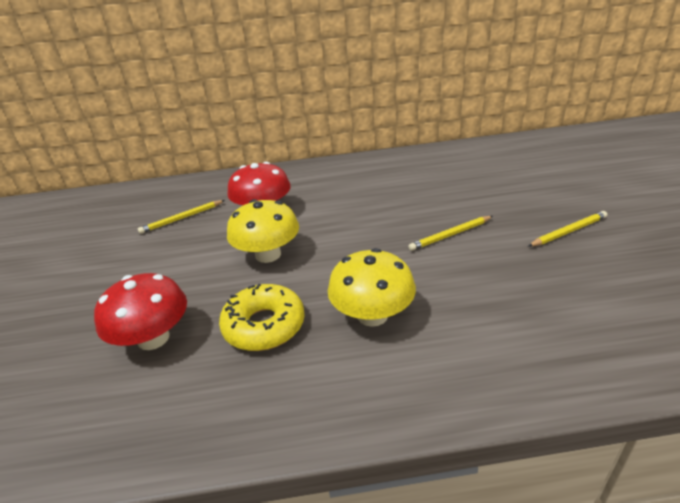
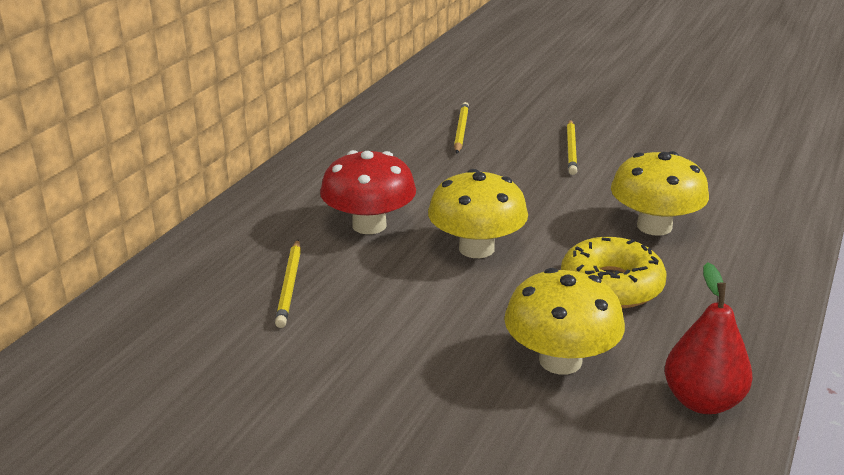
camera: 60 degrees left, 5 degrees down
red mushroom [94,273,187,350] -> yellow mushroom [504,268,625,375]
yellow pencil [528,211,607,246] -> yellow pencil moved to [454,102,469,153]
none -> red pear [665,262,753,414]

